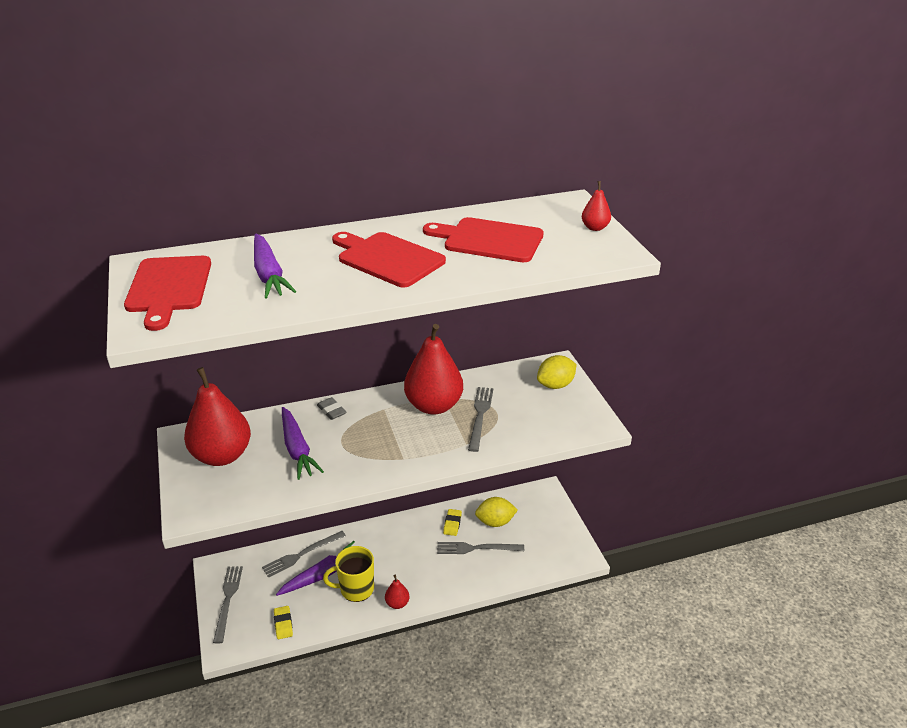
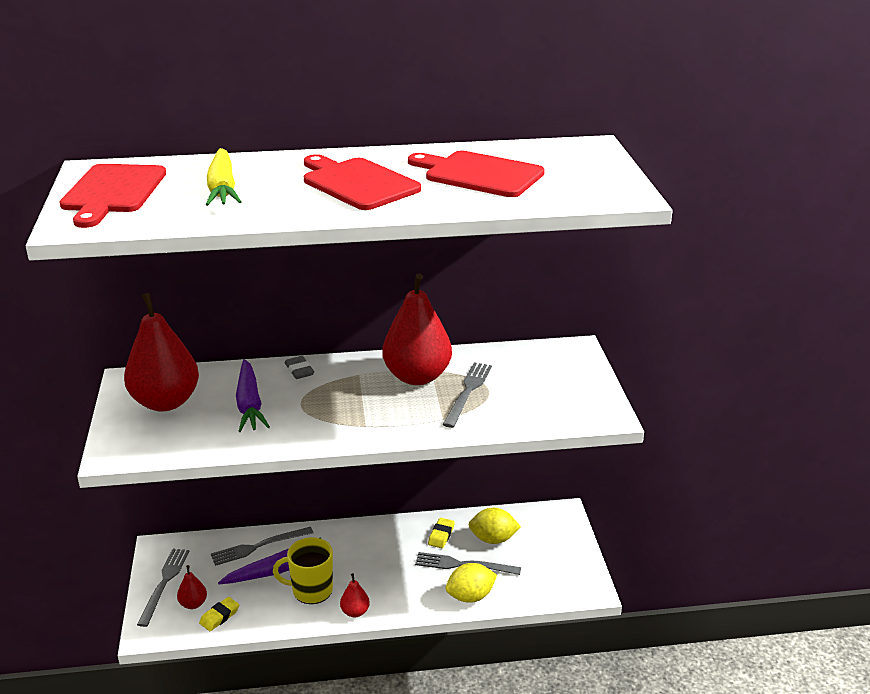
camera: 10 degrees right, 5 degrees down
purple carrot [254,234,296,298] -> yellow carrot [206,148,242,206]
yellow eraser [274,606,293,639] -> yellow eraser turned 45 degrees clockwise [199,597,239,631]
yellow lemon [537,355,577,389] -> yellow lemon moved to [446,563,497,603]
red pear [582,181,611,231] -> red pear moved to [177,565,207,609]

